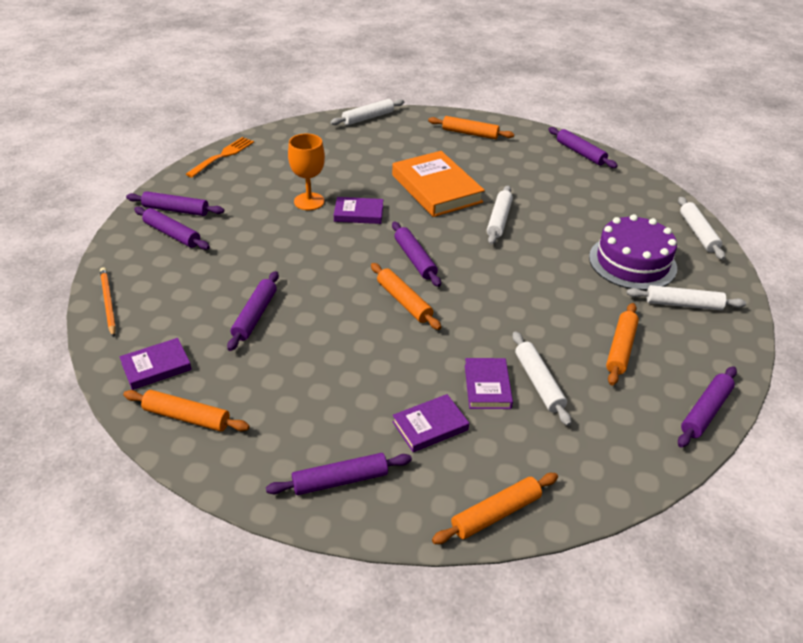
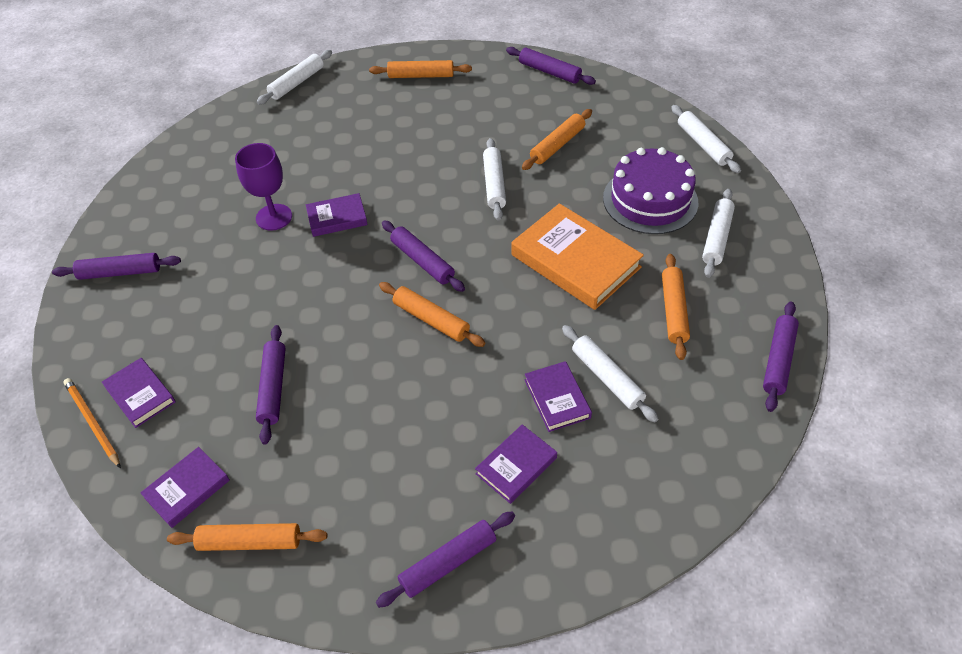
camera: 15 degrees left, 10 degrees up
purple rolling pin [134,207,210,250] -> none
orange fork [186,137,254,178] -> none
orange goblet [288,134,325,210] -> purple goblet [235,143,292,231]
orange book [392,151,485,217] -> orange book moved to [511,203,644,310]
orange rolling pin [432,473,558,544] -> orange rolling pin moved to [522,109,592,170]
white rolling pin [627,285,746,310] -> white rolling pin turned 60 degrees counterclockwise [702,189,735,278]
none -> purple book [102,358,176,428]

